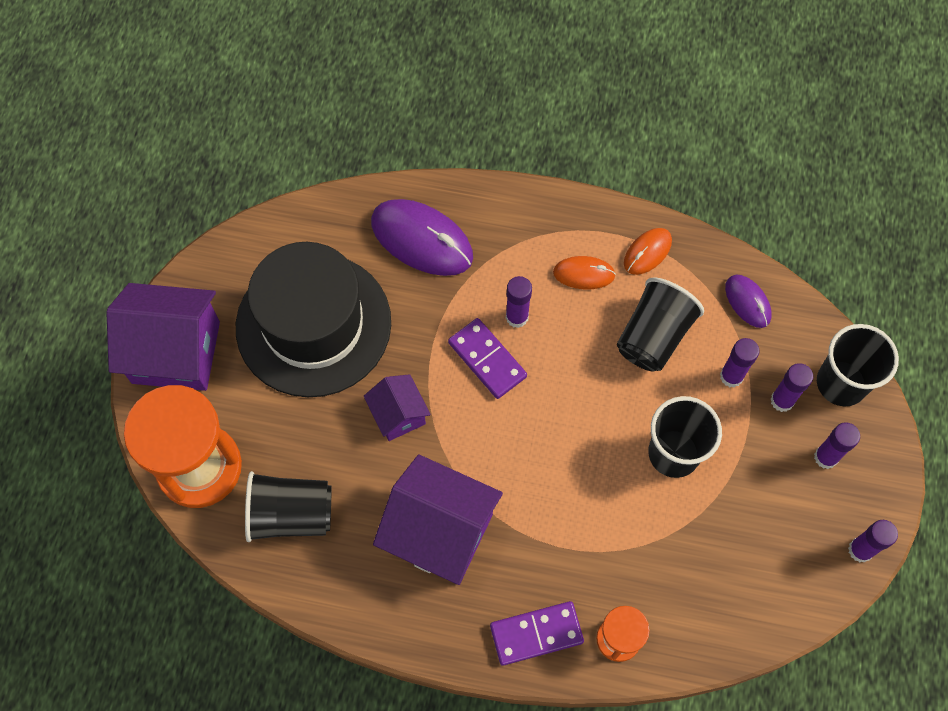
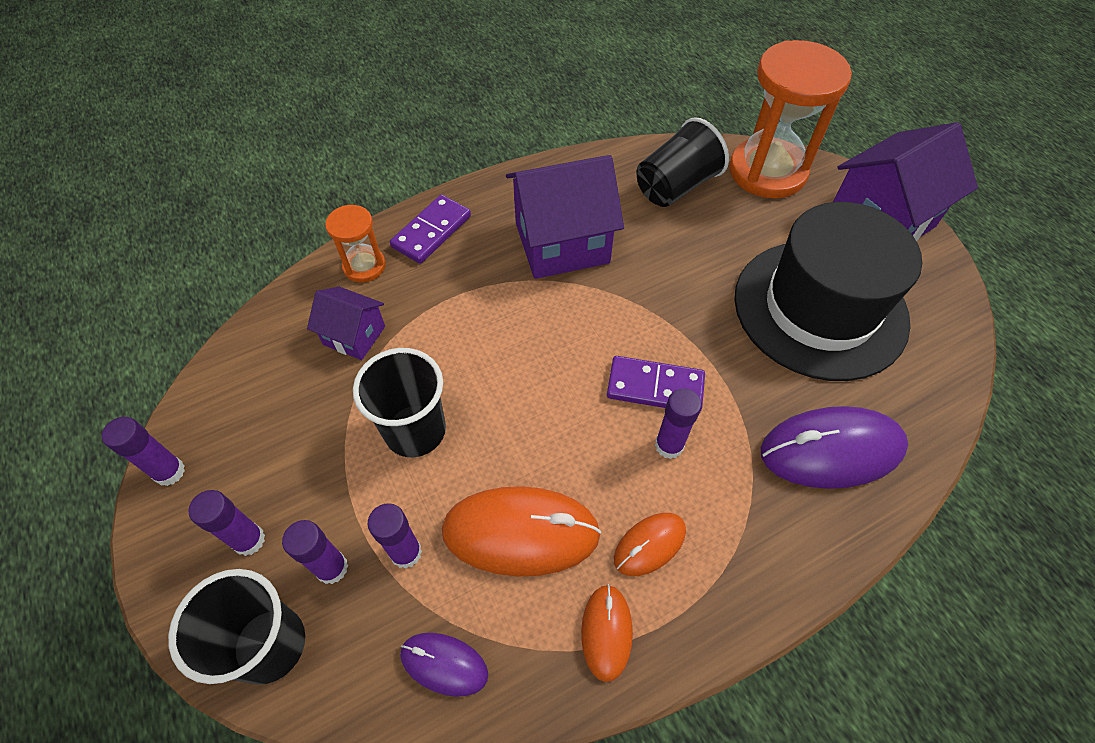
camera: 140 degrees right, 10 degrees down
purple house [364,374,431,441] -> purple house moved to [307,287,385,360]
black cup [617,277,704,372] -> orange mouse [442,486,601,577]

